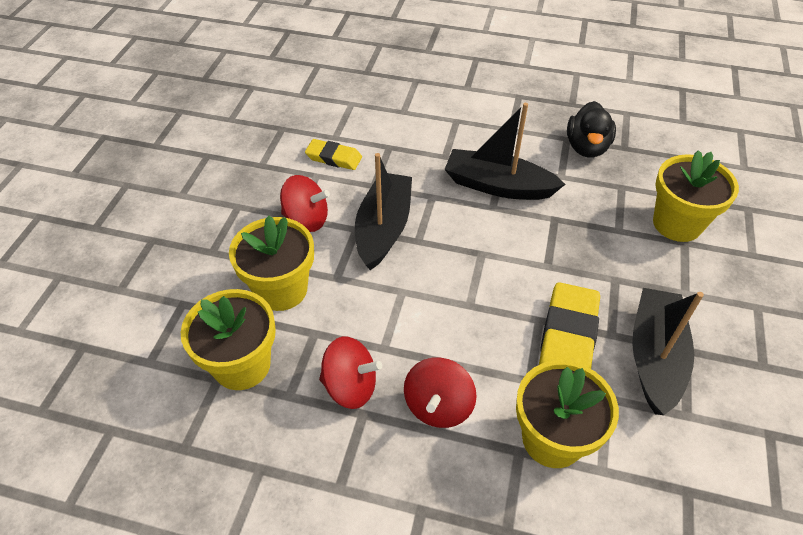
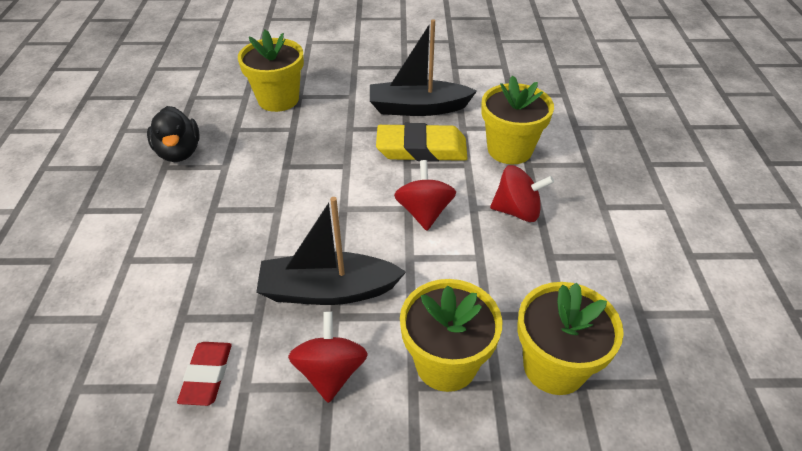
camera: 105 degrees left, 5 degrees down
yellow eraser [305,139,362,170] -> red eraser [177,342,232,406]
red spinning top [319,337,382,409] -> red spinning top moved to [394,160,456,231]
black boat [444,103,565,200] -> none
black duck [567,101,616,158] -> black duck turned 75 degrees clockwise [147,106,200,162]

